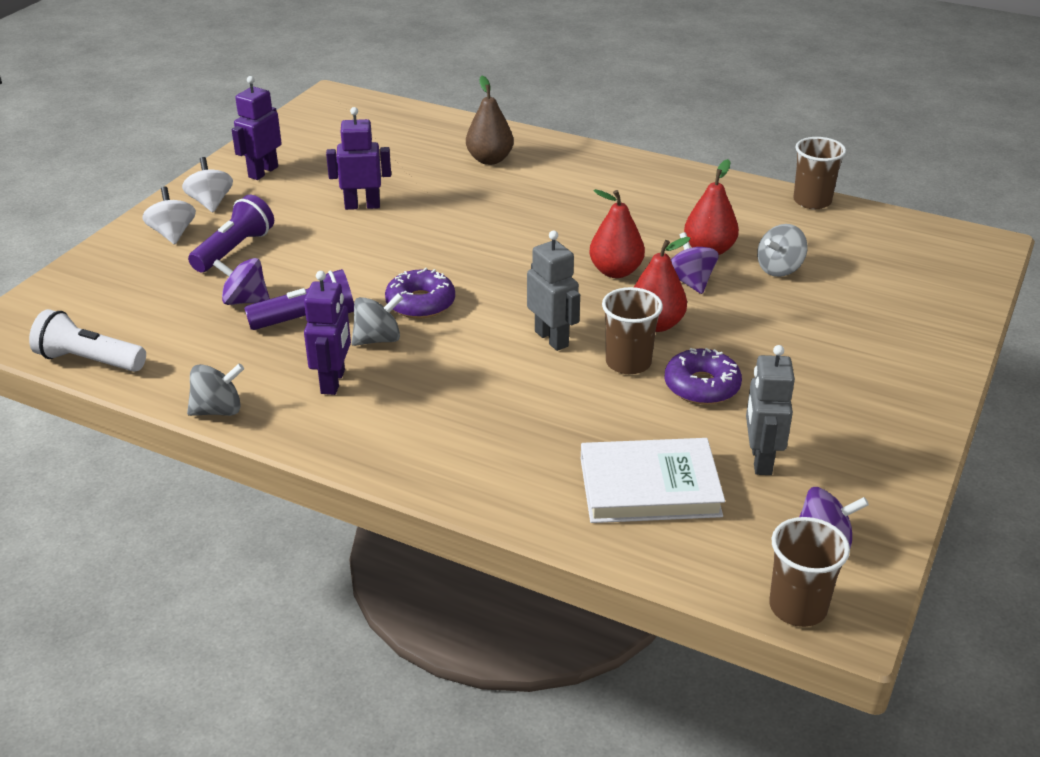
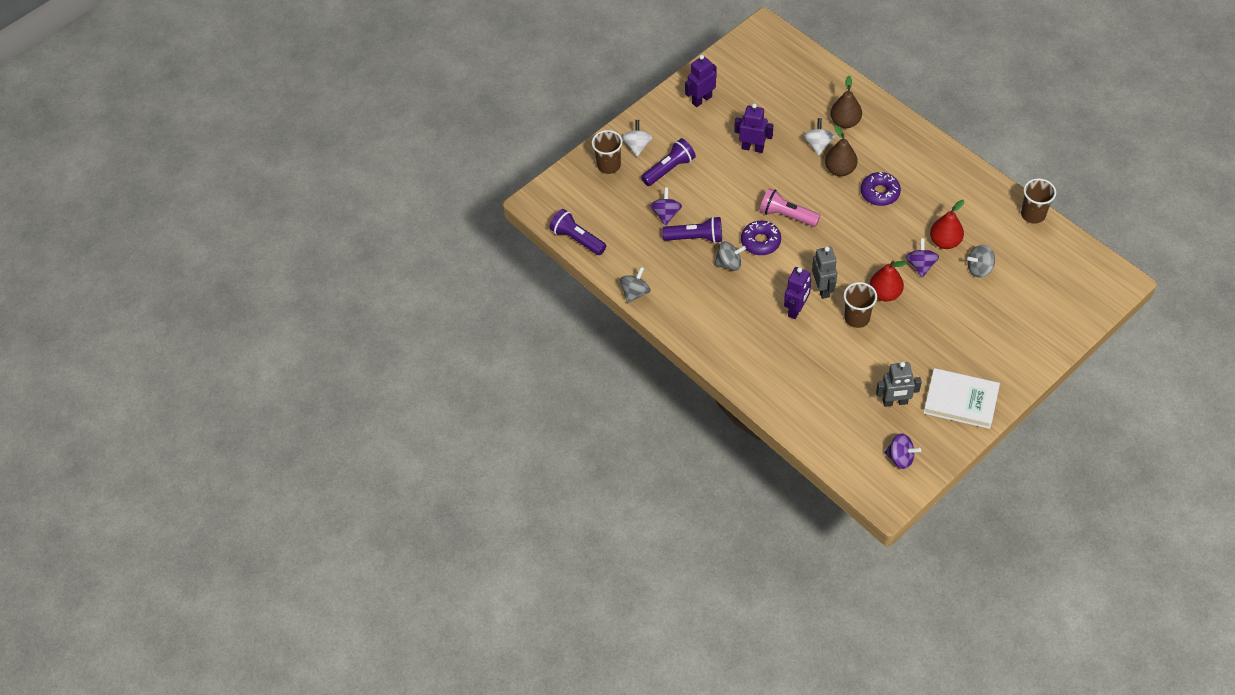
camera: 25 degrees right, 20 degrees up
white flashlight [29,309,146,372] -> purple flashlight [549,209,606,255]
white spinning top [182,157,233,212] -> white spinning top moved to [804,118,835,156]
grey spinning top [187,363,244,416] -> grey spinning top turned 60 degrees counterclockwise [620,267,651,303]
purple spinning top [213,258,270,305] -> purple spinning top turned 60 degrees clockwise [650,188,682,226]
purple robot [304,271,351,395] -> purple robot moved to [784,267,811,319]
white book [581,438,725,523] -> white book moved to [923,368,1000,429]
red pear [589,189,645,278] -> none
purple donut [665,348,742,405] -> purple donut moved to [861,172,901,206]
grey robot [746,345,795,475] -> grey robot turned 120 degrees counterclockwise [876,362,922,407]
brown cup [769,517,850,627] -> brown cup moved to [592,130,623,174]
none -> pink flashlight [760,188,820,227]
none -> brown pear [825,125,857,176]

